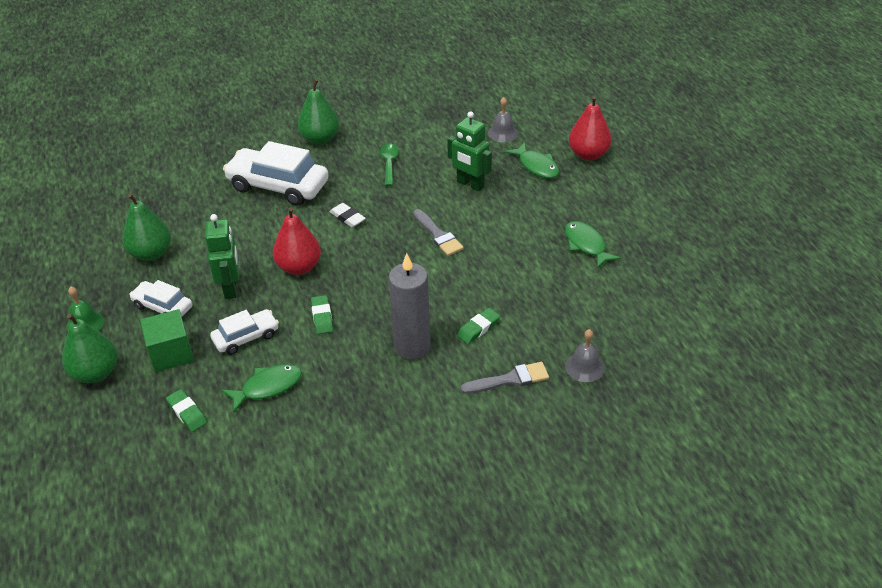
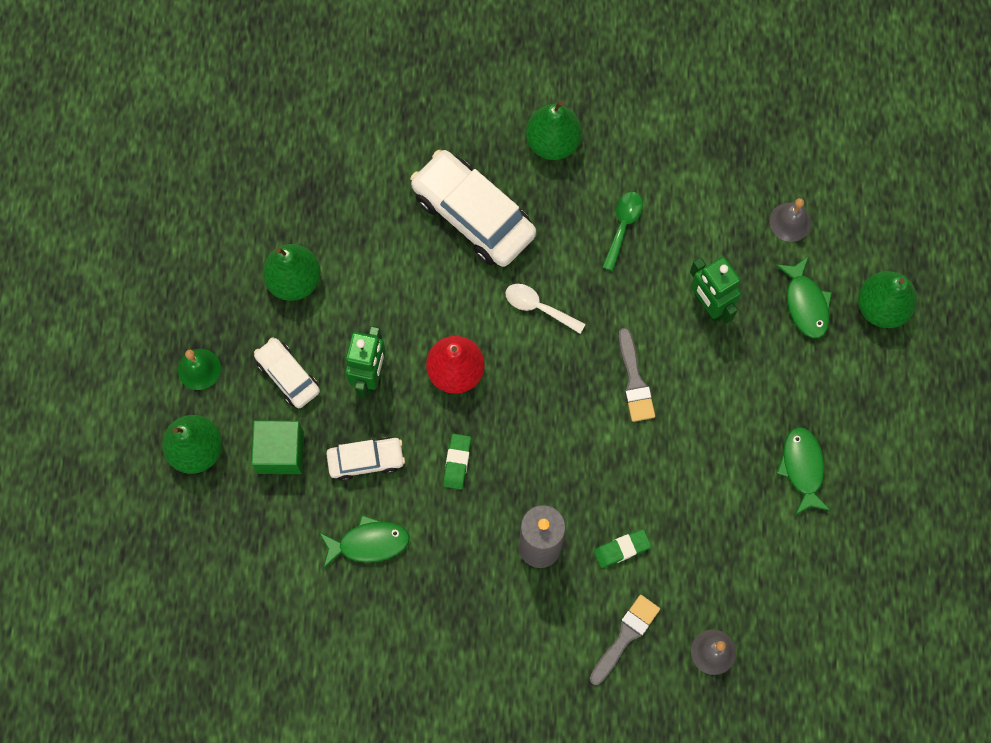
camera: 20 degrees right, 30 degrees up
green eraser [166,389,207,432] -> none
white eraser [329,203,366,227] -> white spoon [505,284,585,334]
grey brush [461,362,549,394] -> grey brush turned 60 degrees counterclockwise [590,595,660,685]
red pear [569,96,612,161] -> green pear [858,271,917,328]

